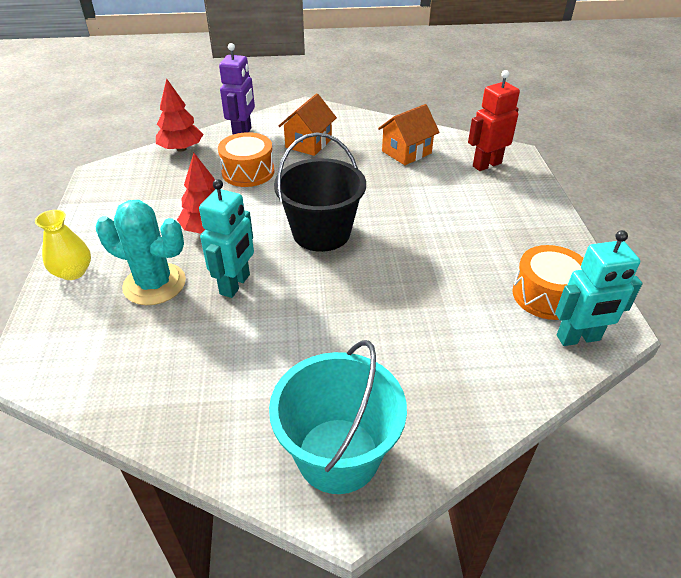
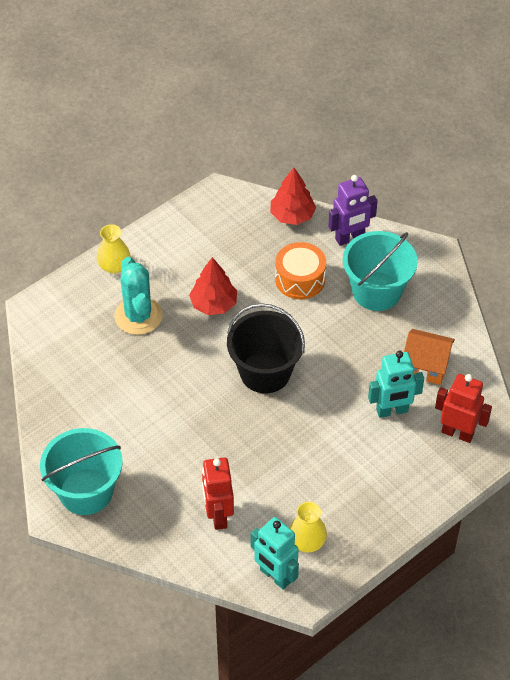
camera: 55 degrees right, 10 degrees up
turquoise robot [199,179,254,298] -> turquoise robot moved to [368,351,424,418]
orange house [279,93,337,156] -> turquoise bucket [343,231,418,311]
orange drum [512,245,584,320] -> yellow vase [290,502,327,553]
none -> red robot [202,457,234,530]

